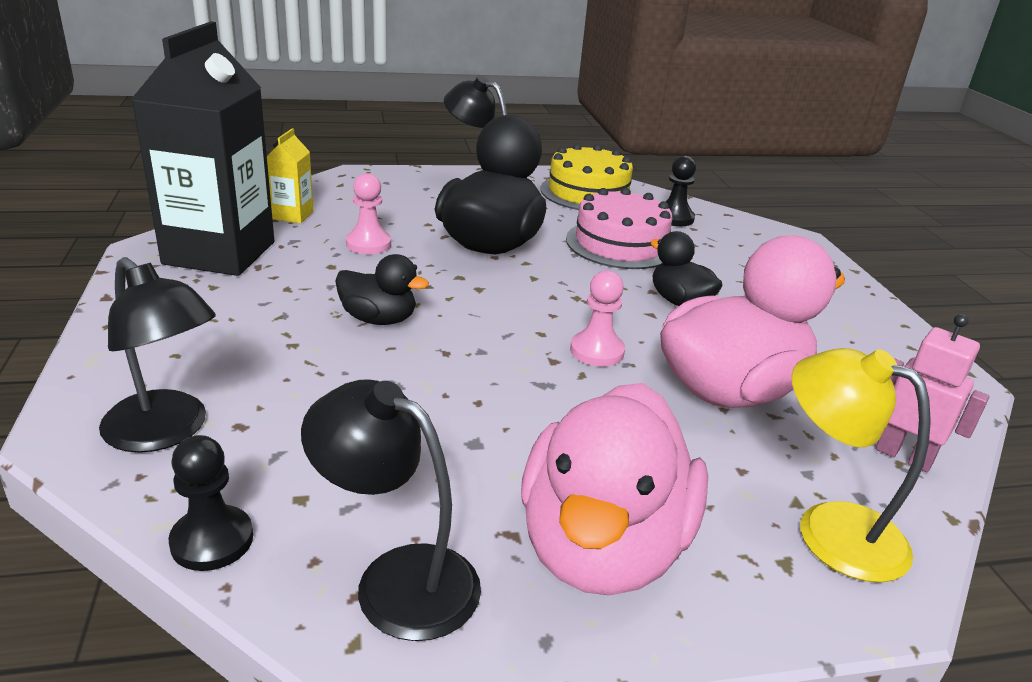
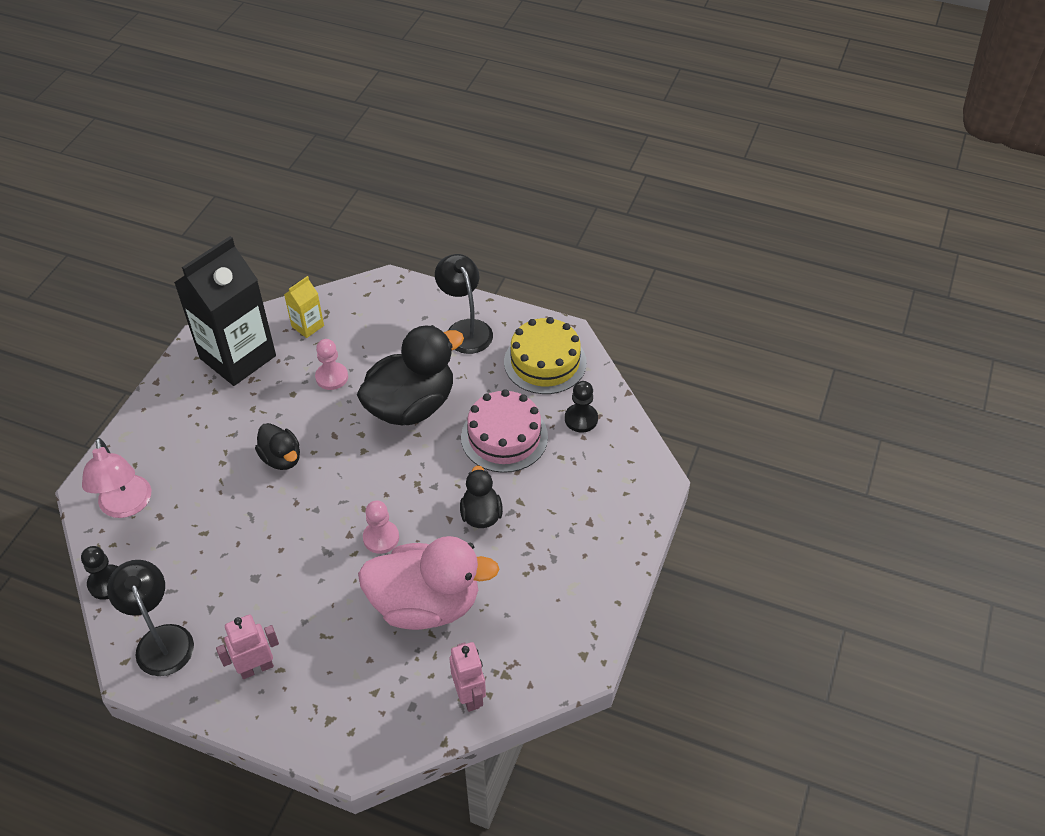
camera: 35 degrees right, 20 degrees up
black lamp [99,257,216,453] -> pink lamp [82,438,151,518]
pink duck [521,383,708,595] -> pink robot [216,615,279,679]
yellow lamp [792,348,931,583] -> none

